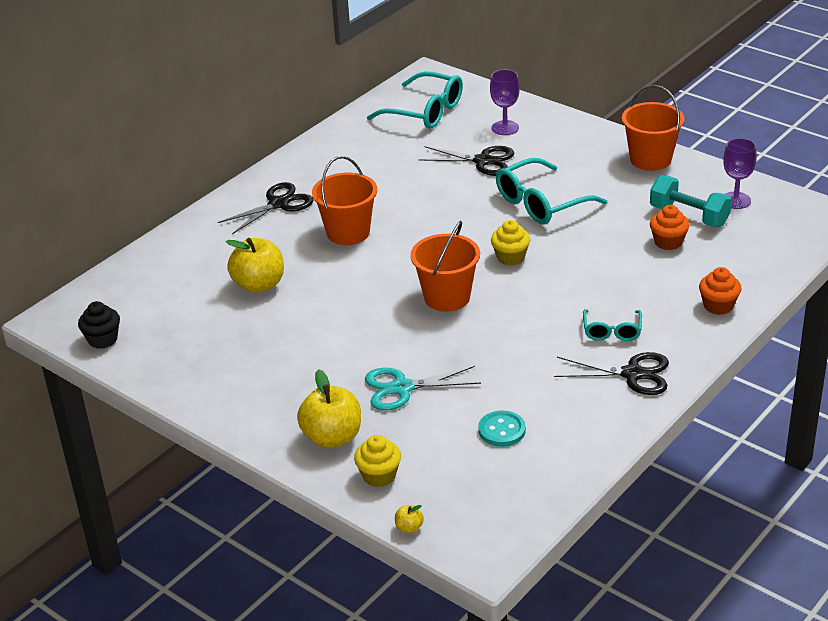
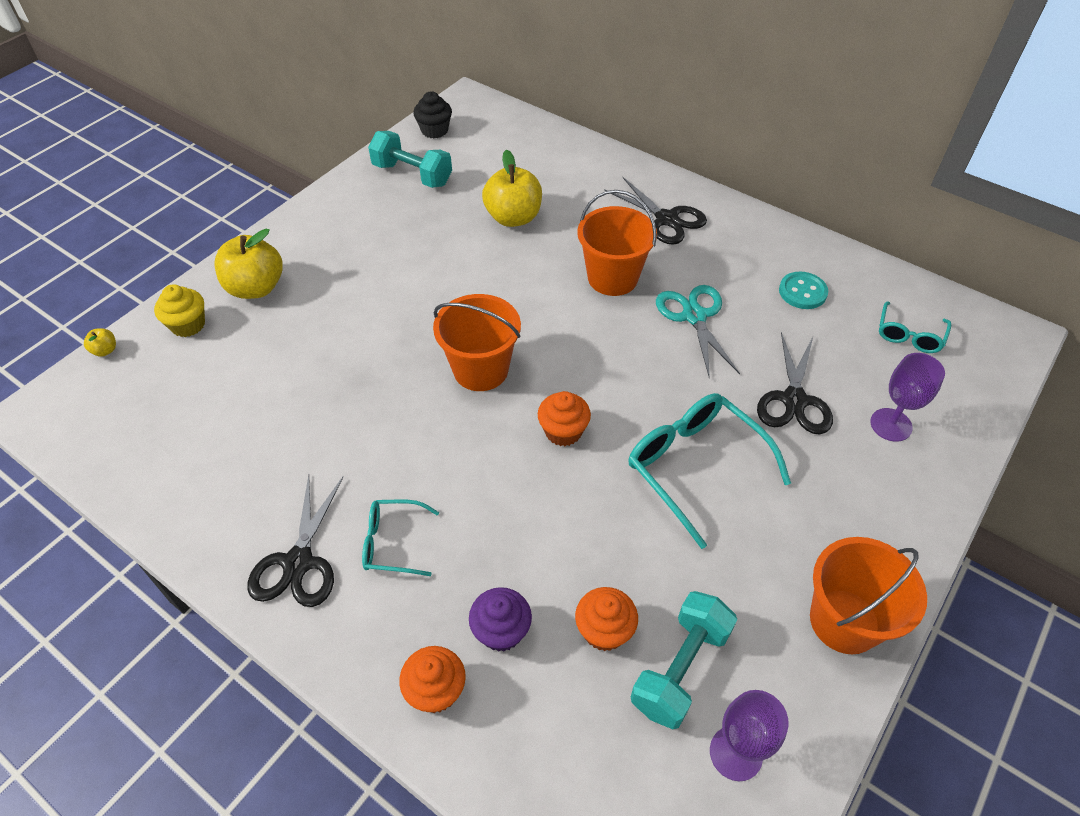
camera: 85 degrees right, 15 degrees up
turquoise scissors [365,366,481,411] -> turquoise scissors moved to [656,285,740,378]
turquoise glasses [367,71,463,129] -> turquoise glasses [879,302,951,353], size x0.56
turquoise button [478,410,526,447] -> turquoise button moved to [779,272,828,309]
yellow cupcake [491,220,530,266] -> orange cupcake [538,391,591,446]
none -> turquoise dumbbell [368,131,452,188]
none -> purple cupcake [469,587,532,652]

